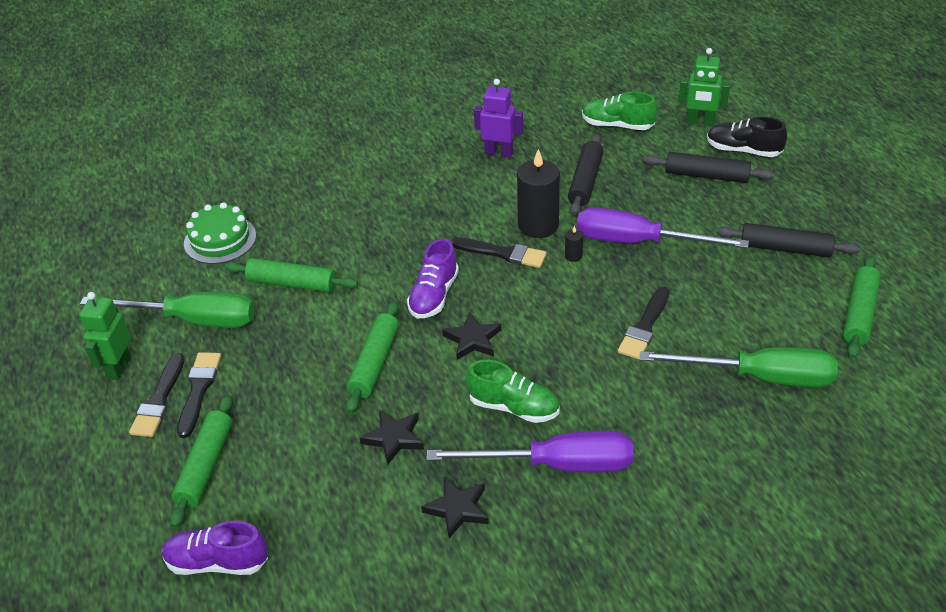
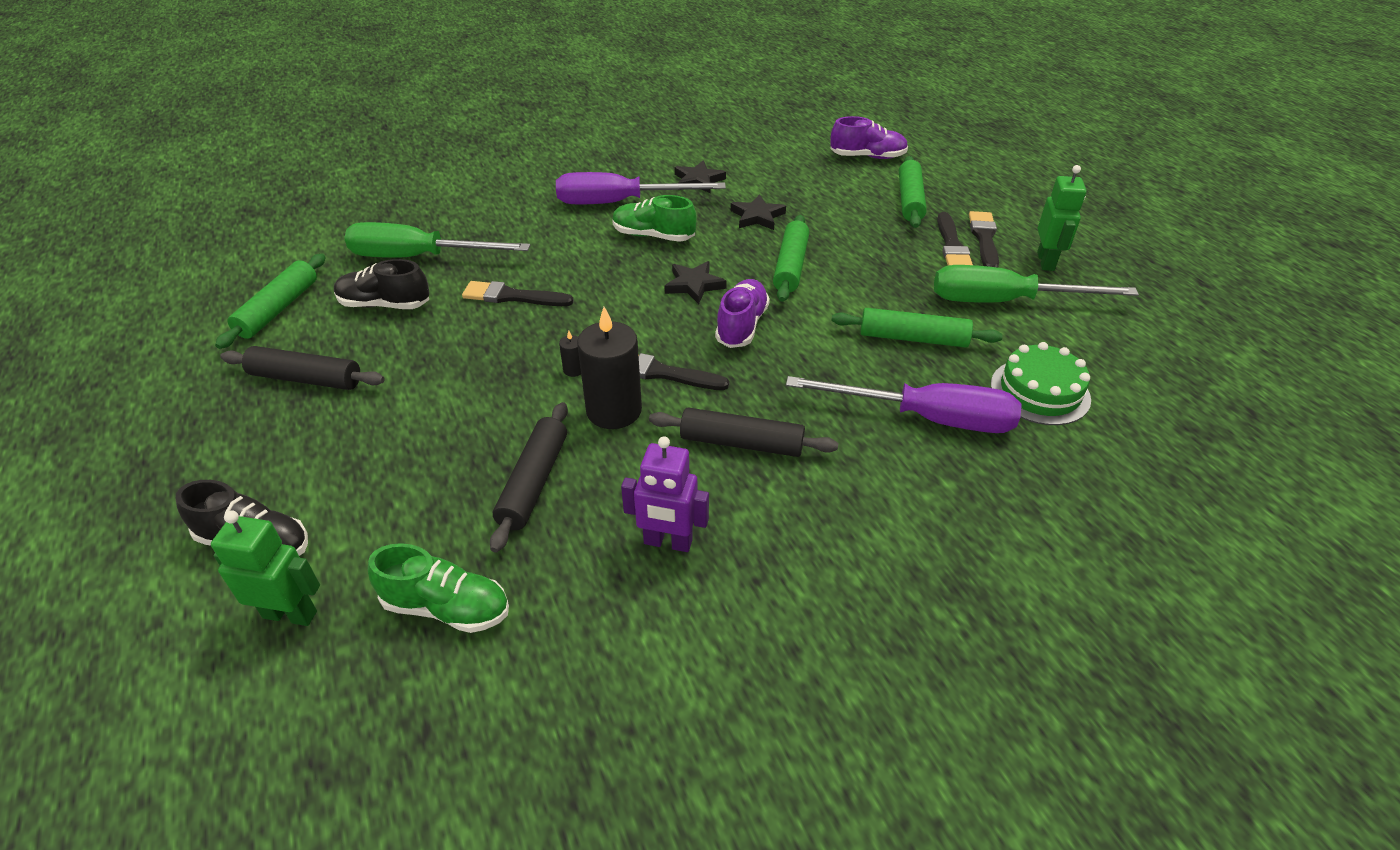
camera: 175 degrees right, 0 degrees up
purple screwdriver [577,207,749,248] -> purple screwdriver moved to [786,376,1022,433]
black brush [618,287,670,359] -> black brush turned 105 degrees counterclockwise [462,281,574,306]
black rolling pin [643,152,774,183] -> black rolling pin moved to [649,408,839,457]
none -> black shoe [334,259,429,309]

